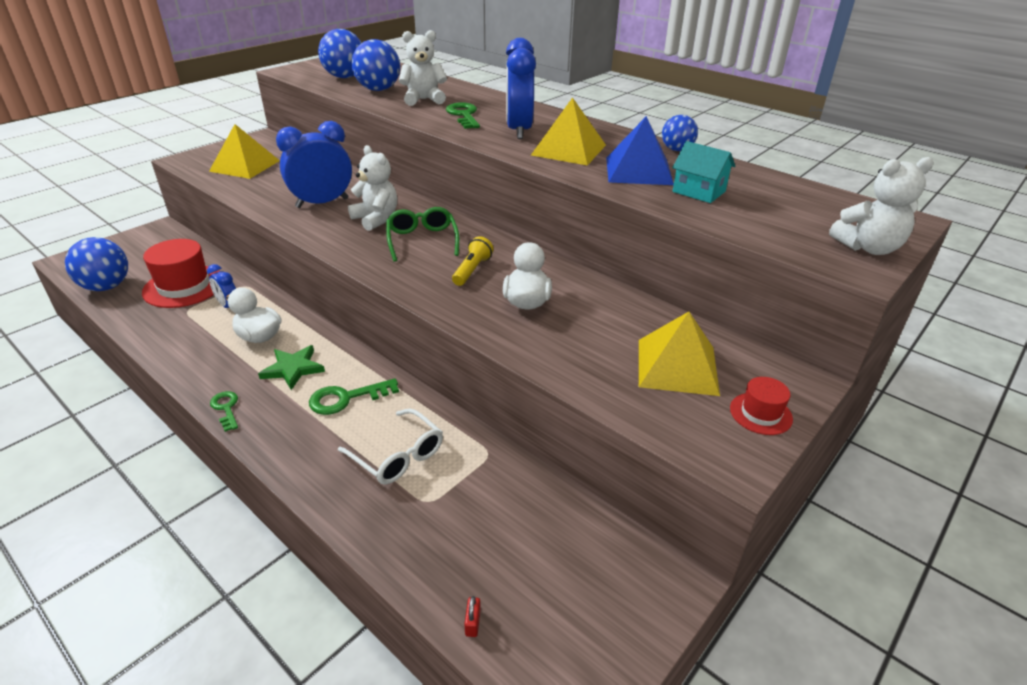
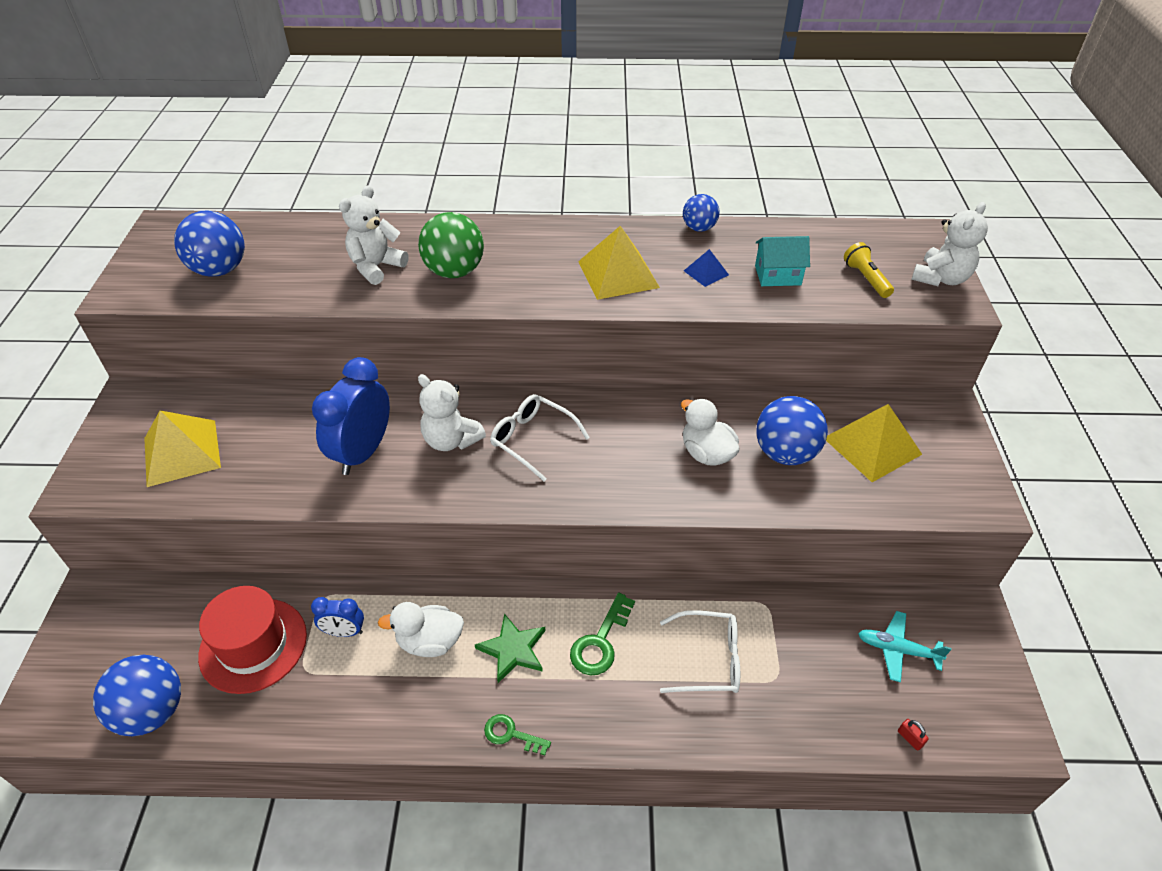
camera: 40 degrees left, 10 degrees up
white teddy bear [348,145,397,231] -> white teddy bear turned 150 degrees counterclockwise [418,374,486,451]
blue ball [351,39,400,91] -> blue ball moved to [757,396,828,465]
green glasses [386,207,459,262] -> white glasses [490,394,590,481]
green key [446,102,480,129] -> green ball [418,212,484,278]
yellow flashlight [452,236,493,286] -> yellow flashlight moved to [844,242,894,298]
blue clock [506,38,536,139] -> none
blue pyramid [606,116,674,185] -> blue pyramid [684,249,729,287], size x0.50
red hat [730,377,793,435] -> none
none -> turquoise plane [858,611,952,682]

